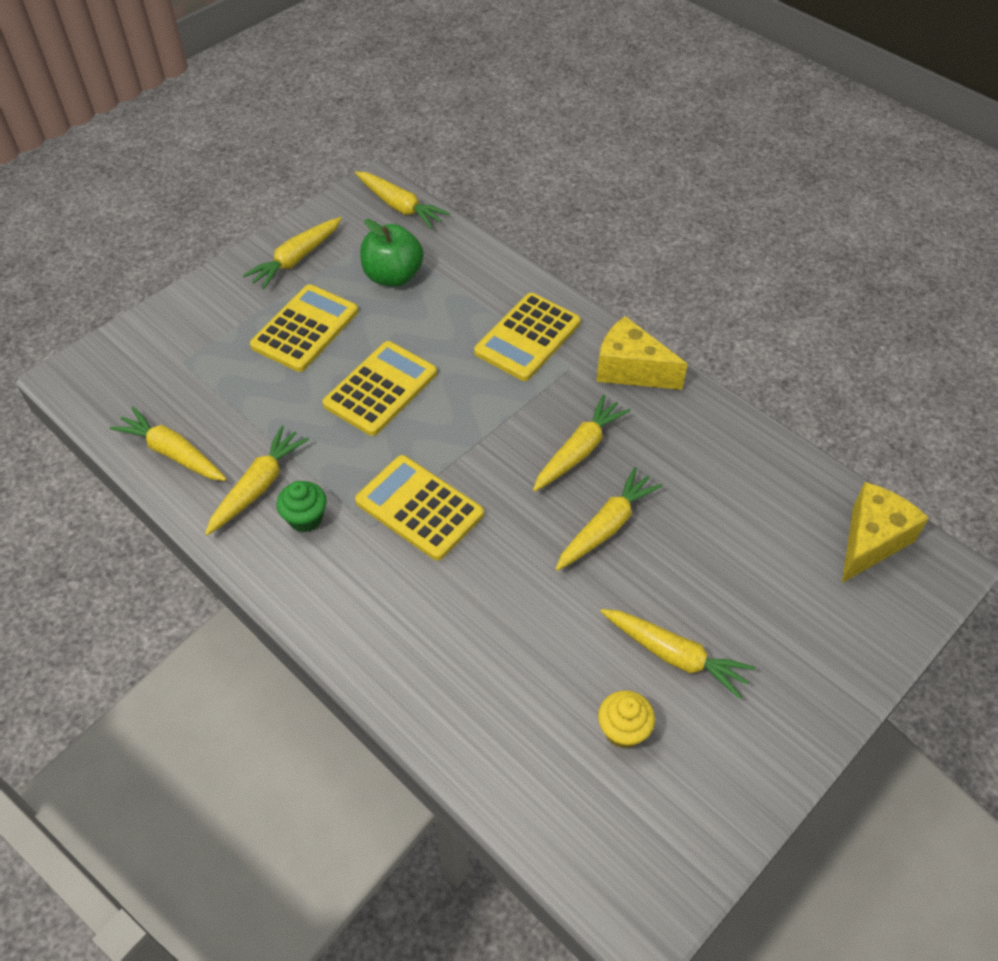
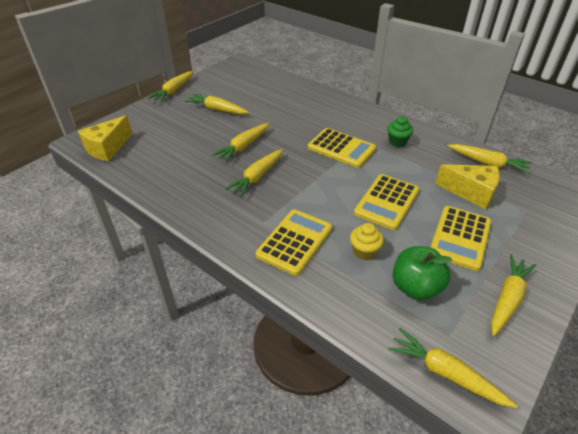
camera: 175 degrees right, 10 degrees down
yellow carrot [205,426,309,535] -> yellow carrot moved to [148,71,193,102]
yellow cheese [596,316,688,390] -> yellow cheese moved to [435,164,500,210]
yellow cupcake [598,690,655,749] -> yellow cupcake moved to [350,223,384,260]

